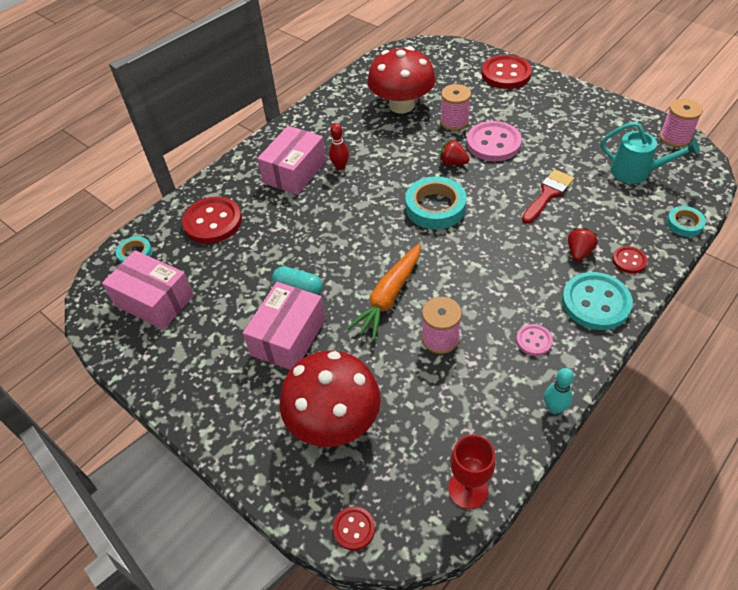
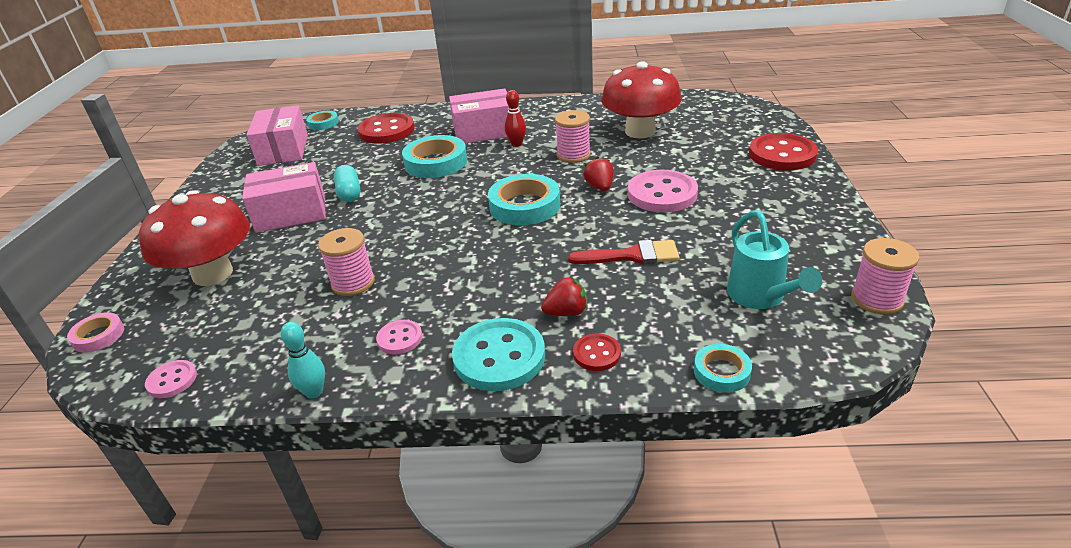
camera: 50 degrees right, 15 degrees down
red button [333,506,375,550] -> pink tape [67,312,124,353]
orange carrot [347,243,421,340] -> none
pink spool [440,84,471,131] -> pink spool moved to [555,110,591,163]
red goblet [448,435,495,509] -> pink button [145,360,197,398]
none -> turquoise tape [402,135,467,178]

